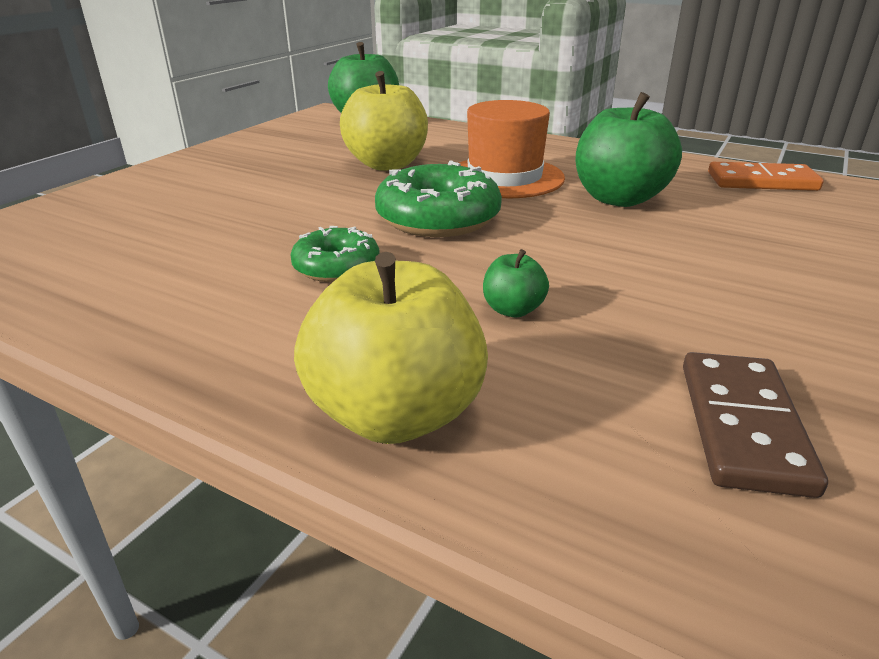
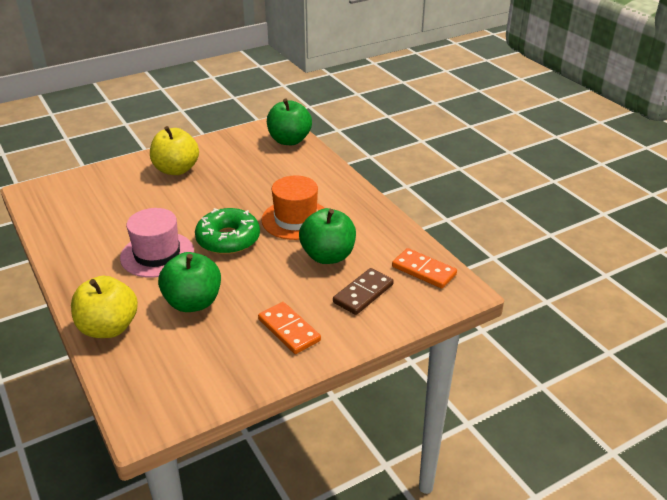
camera: 30 degrees right, 5 degrees up
green donut [291,226,380,282] -> pink hat [120,208,194,278]
yellow apple [340,71,428,171] -> yellow apple moved to [150,126,199,175]
green apple [483,249,549,317] -> green apple [158,252,221,312], size x2.16
brown domino [683,352,828,498] -> brown domino moved to [333,268,393,315]
none -> orange domino [258,302,321,354]

